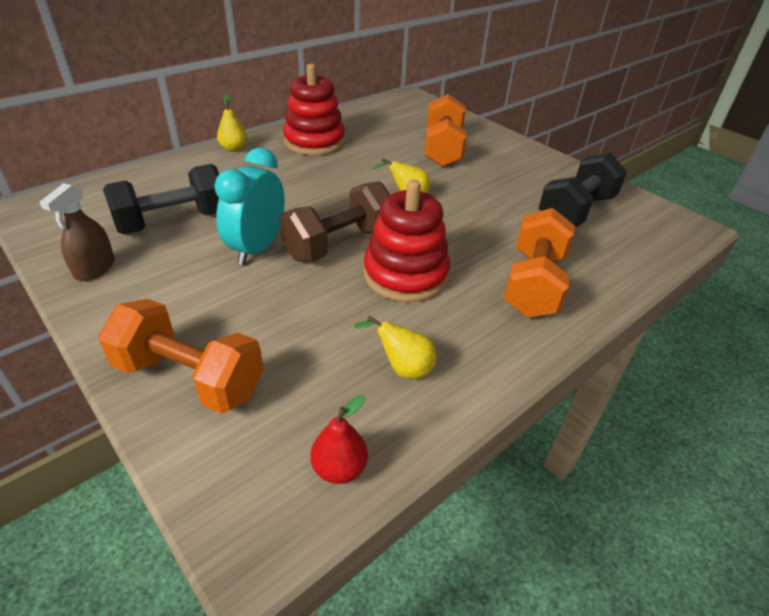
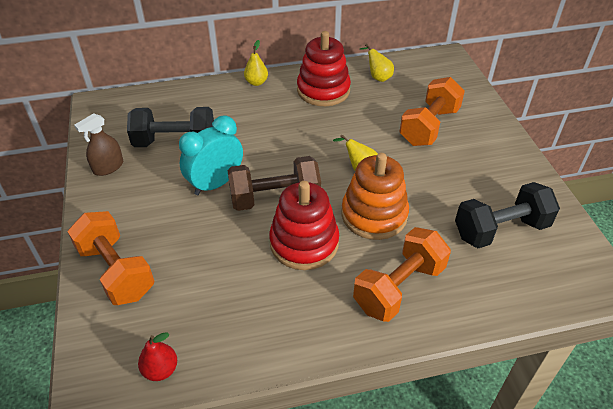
camera: 30 degrees right, 5 degrees up
yellow pear [354,316,436,379] -> yellow pear moved to [360,44,394,82]
none -> orange stacking toy [342,153,409,240]

